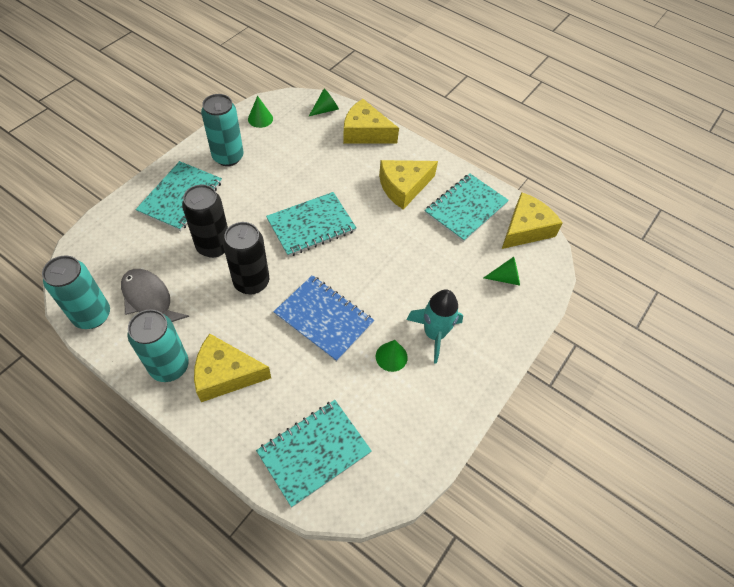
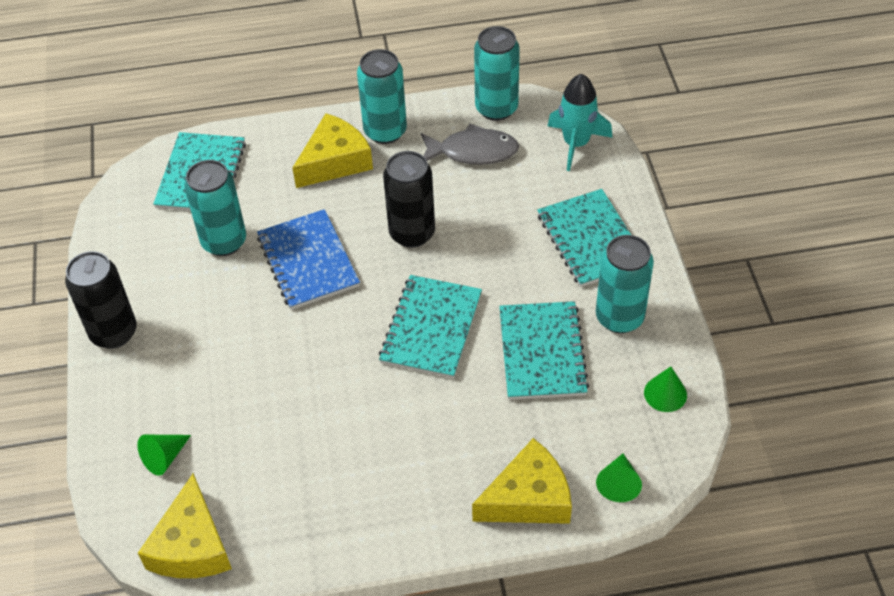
camera: 140 degrees right, 5 degrees down
black can [182,185,228,258] -> black can moved to [65,251,137,349]
blue notebook [274,275,374,362] -> blue notebook turned 75 degrees clockwise [257,209,360,310]
green cone [376,340,408,372] -> none
yellow cheese [379,160,438,209] -> none
turquoise rocket [407,289,463,363] -> turquoise rocket moved to [548,74,612,171]
turquoise notebook [425,174,509,242] -> turquoise notebook moved to [499,301,589,400]
none -> turquoise can [184,160,246,256]

